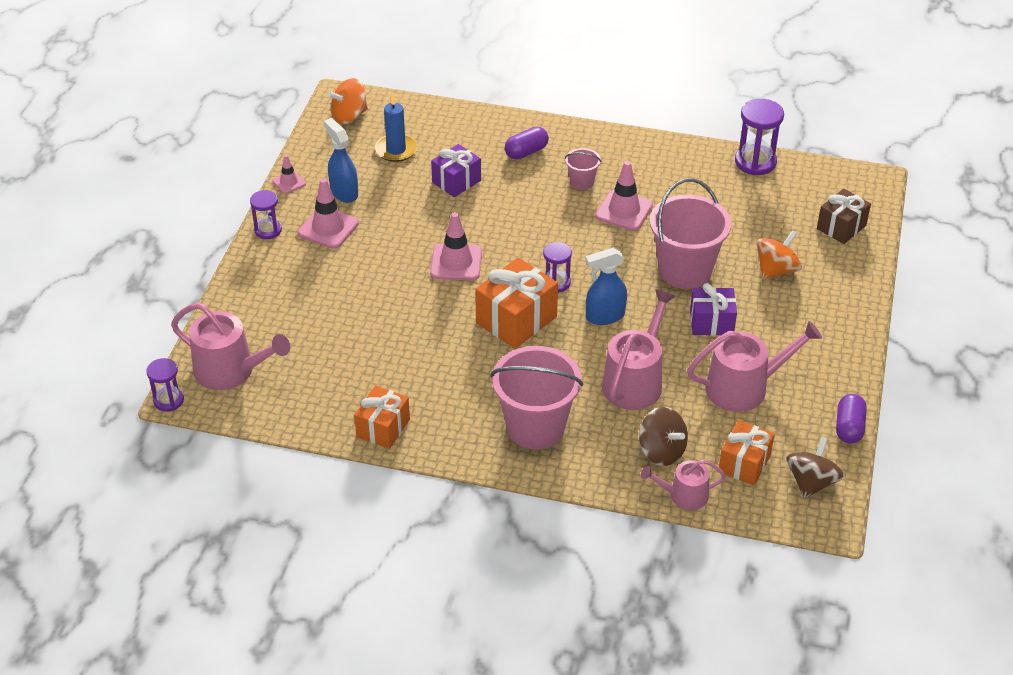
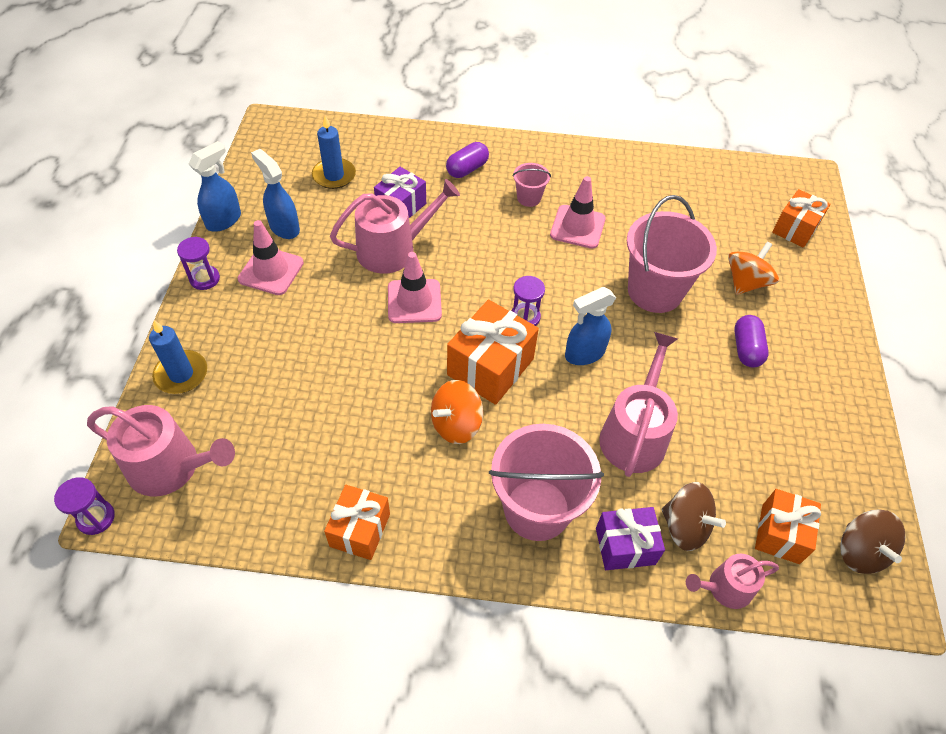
camera: 10 degrees left, 10 degrees up
pink traffic cone [272,155,306,194] -> blue spray bottle [189,141,241,232]
orange spinning top [328,78,368,124] -> orange spinning top moved to [431,380,483,444]
pink watering can [687,321,822,412] -> pink watering can moved to [330,179,460,274]
purple gift [690,283,737,336] -> purple gift moved to [596,507,665,570]
purple hourglass [735,99,784,175] -> none
brown spinning top [786,437,844,499] -> brown spinning top turned 150 degrees clockwise [840,509,905,574]
brown gift [817,189,871,244] -> orange gift [772,189,830,248]
purple capsule [836,394,867,444] -> purple capsule moved to [734,315,769,368]
none -> blue candle [149,320,207,394]

